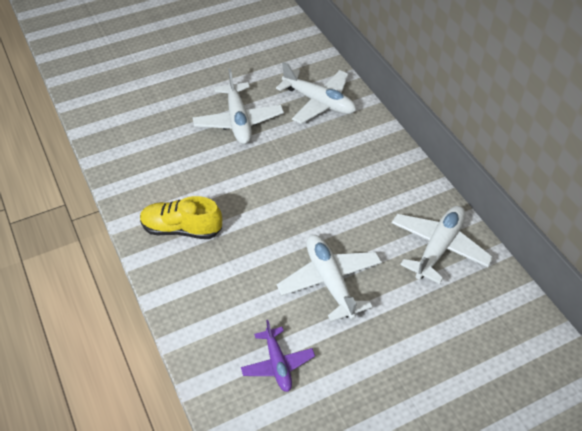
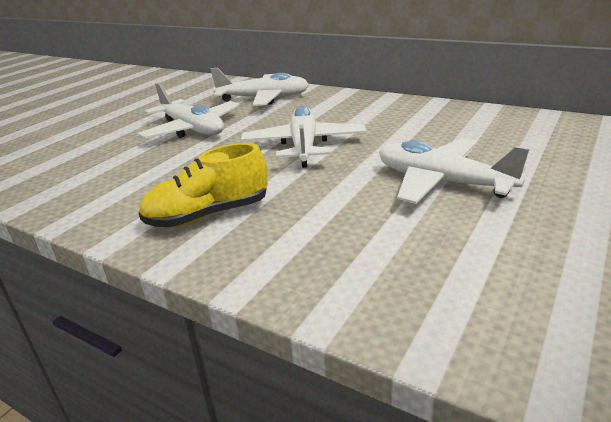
camera: 30 degrees left, 20 degrees down
purple plane [241,320,315,392] -> none
white plane [392,206,493,284] -> white plane moved to [241,106,366,168]

